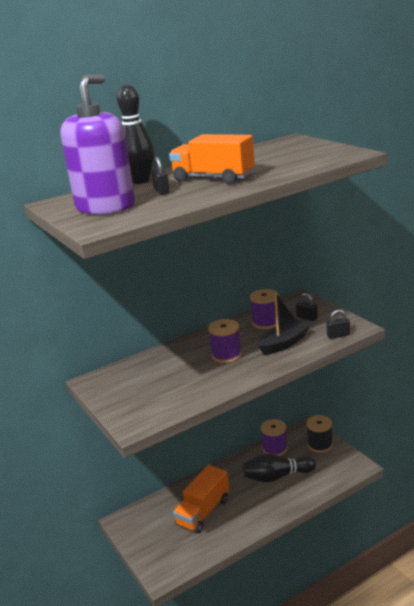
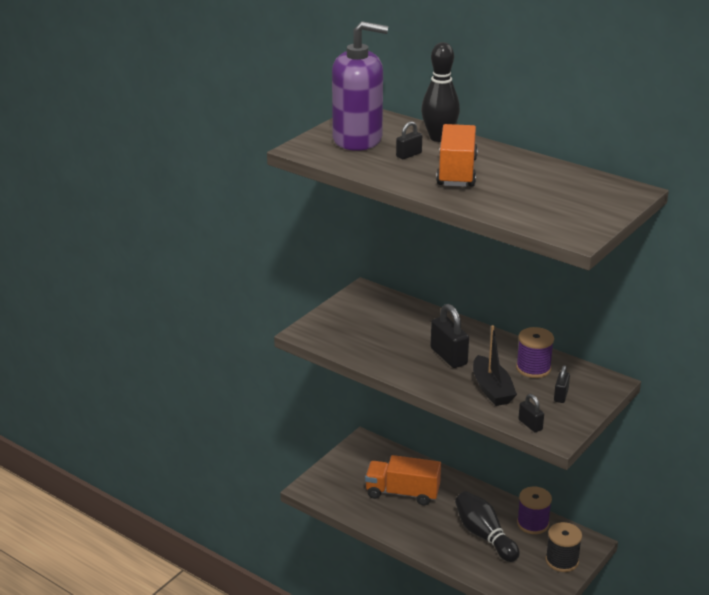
camera: 65 degrees right, 5 degrees up
purple spool [208,319,242,363] -> black padlock [431,304,469,368]
black boat [258,293,310,355] -> black boat turned 45 degrees clockwise [473,325,517,406]

